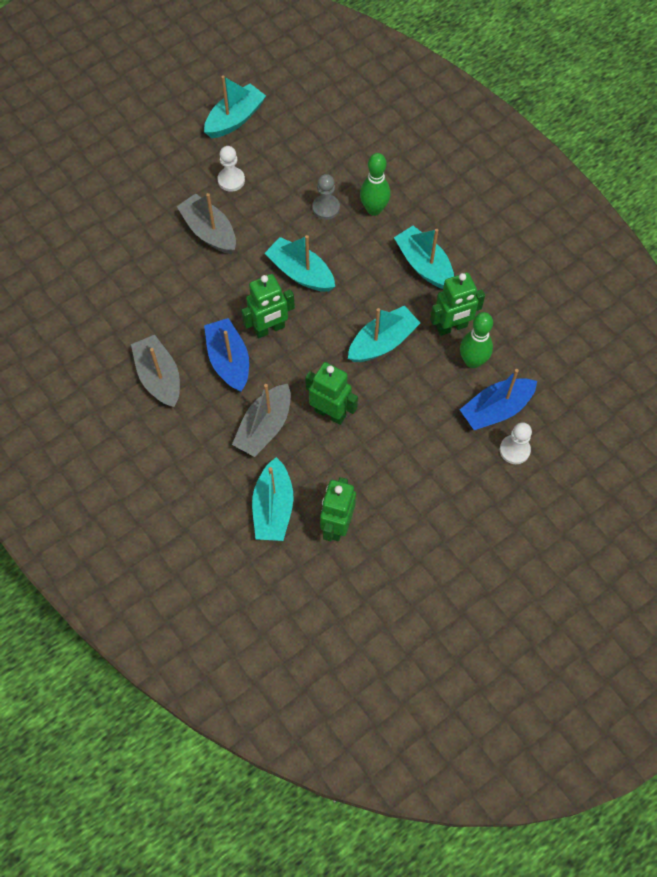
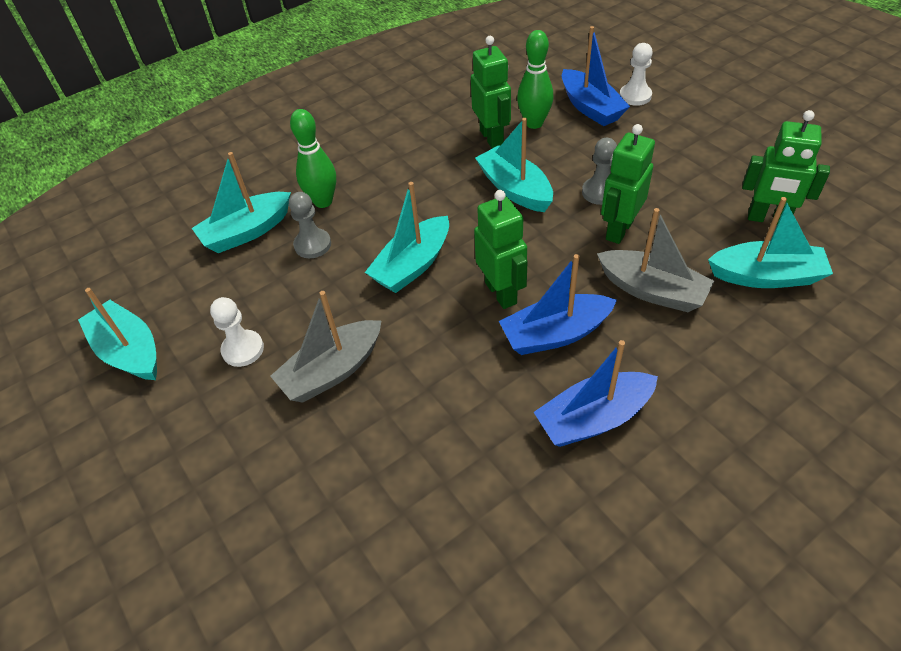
camera: 85 degrees left, 15 degrees down
grey boat [131,335,180,408] -> blue boat [534,340,658,447]
turquoise boat [394,226,454,289] -> turquoise boat moved to [192,152,291,253]
none -> grey pawn [582,138,617,205]

